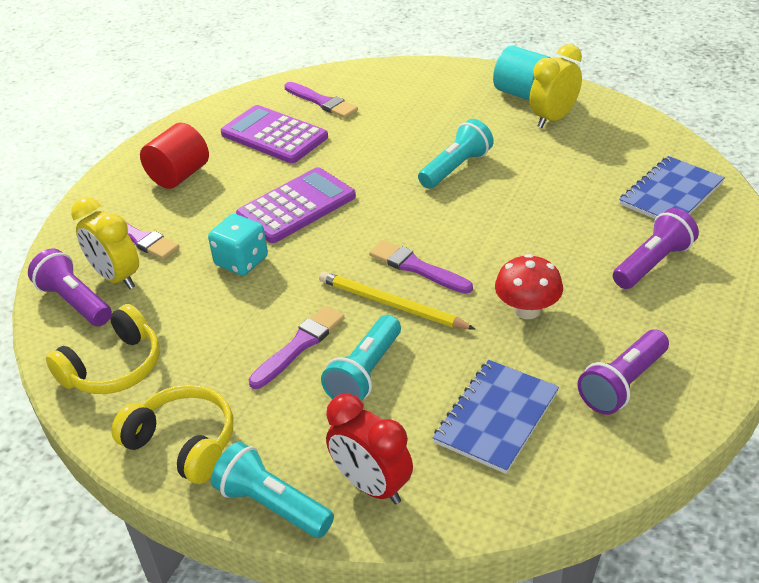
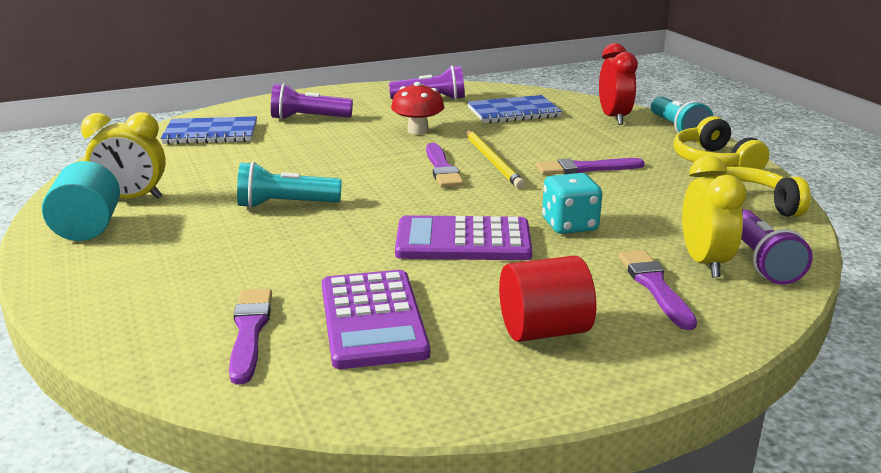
camera: 140 degrees left, 15 degrees down
turquoise flashlight [321,315,401,401] -> none

